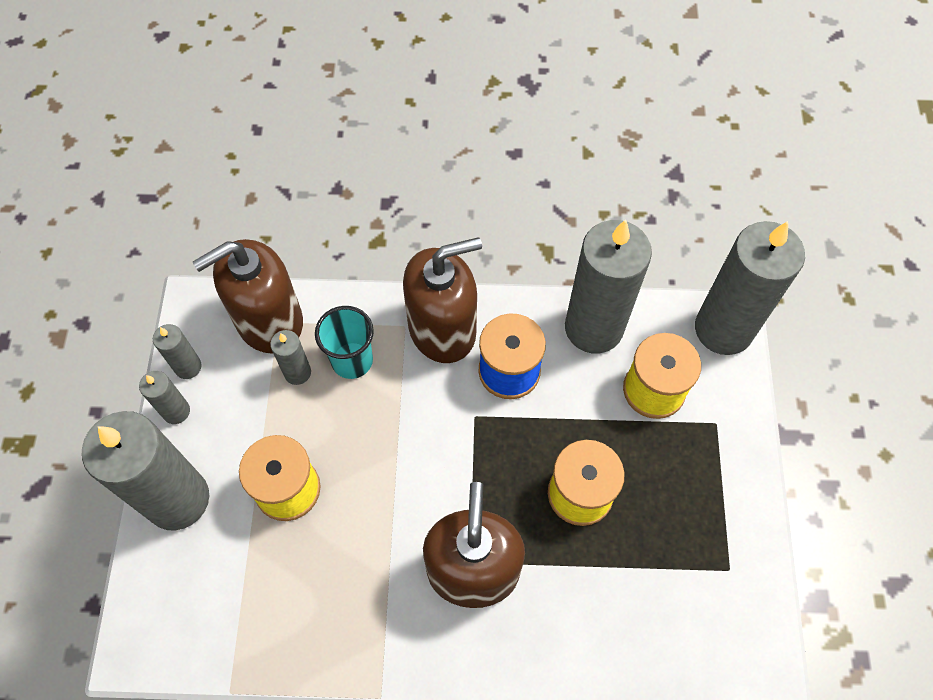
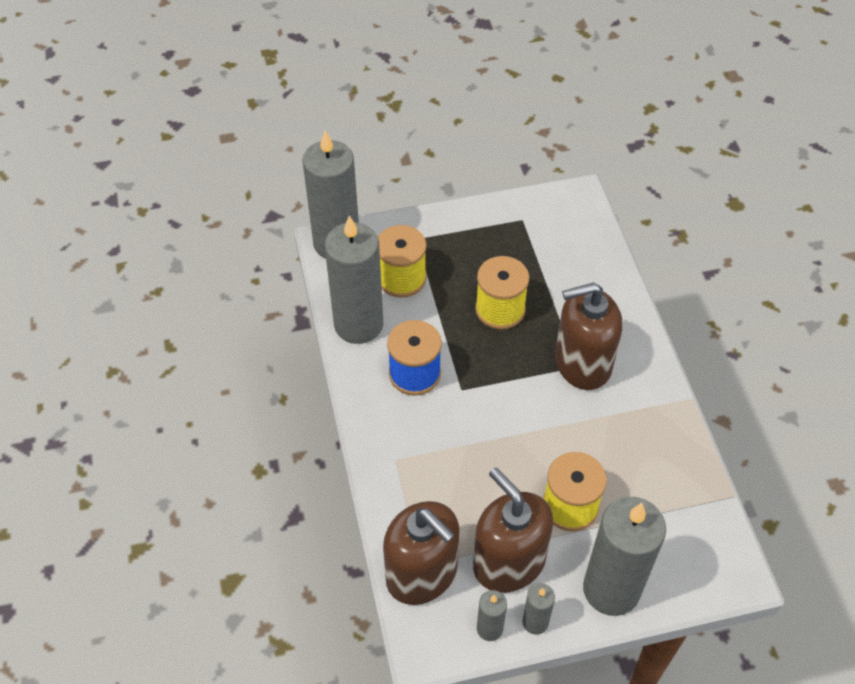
camera: 105 degrees left, 10 degrees down
grey candle [270,330,311,385] -> none
turquoise cup [315,306,374,379] -> none
brown soap dispenser [403,237,482,363] -> brown soap dispenser moved to [473,467,553,593]

